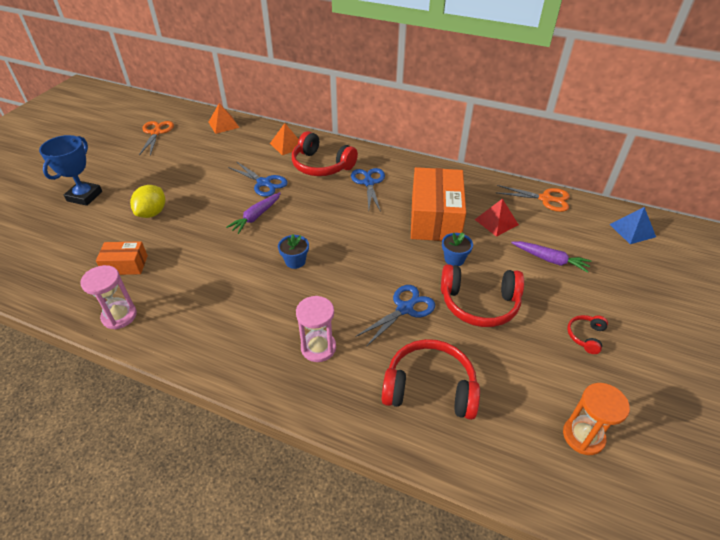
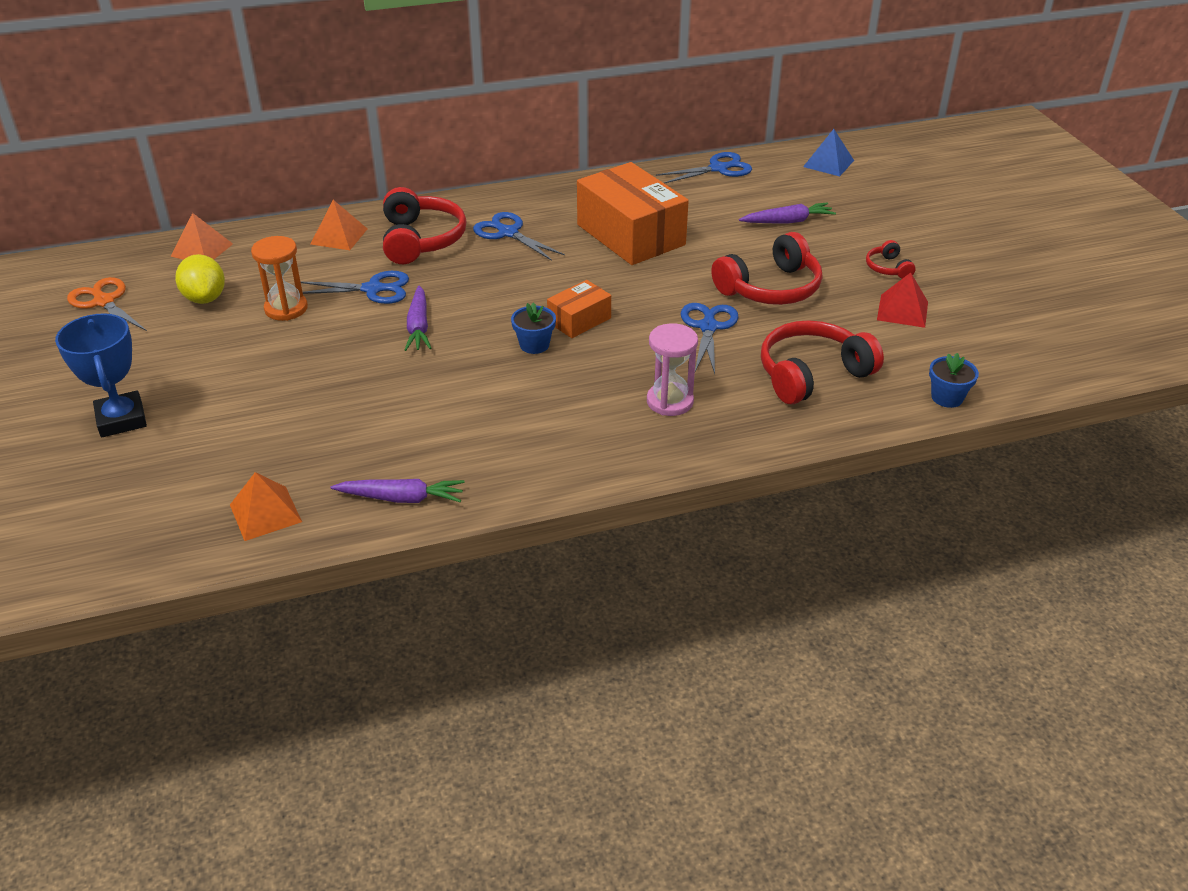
camera: 40 degrees left, 5 degrees down
pink hourglass [80,265,137,329] -> purple carrot [331,479,465,503]
orange box [96,241,148,275] -> orange box moved to [547,280,611,338]
yellow lemon [130,185,165,218] -> yellow lemon moved to [175,254,225,304]
red headphones [292,131,358,176] -> red headphones turned 90 degrees counterclockwise [383,187,466,264]
blue flower pot [442,232,473,266] -> blue flower pot moved to [929,353,979,408]
red pyramid [475,199,519,237] -> red pyramid moved to [877,273,928,328]
orange scissors [496,185,570,212] -> blue scissors [656,152,752,184]
orange hourglass [563,383,630,455] -> orange hourglass moved to [251,236,308,321]
none -> orange pyramid [230,472,302,541]

